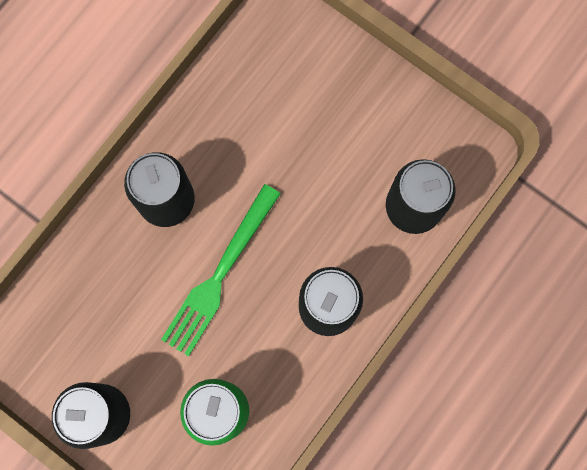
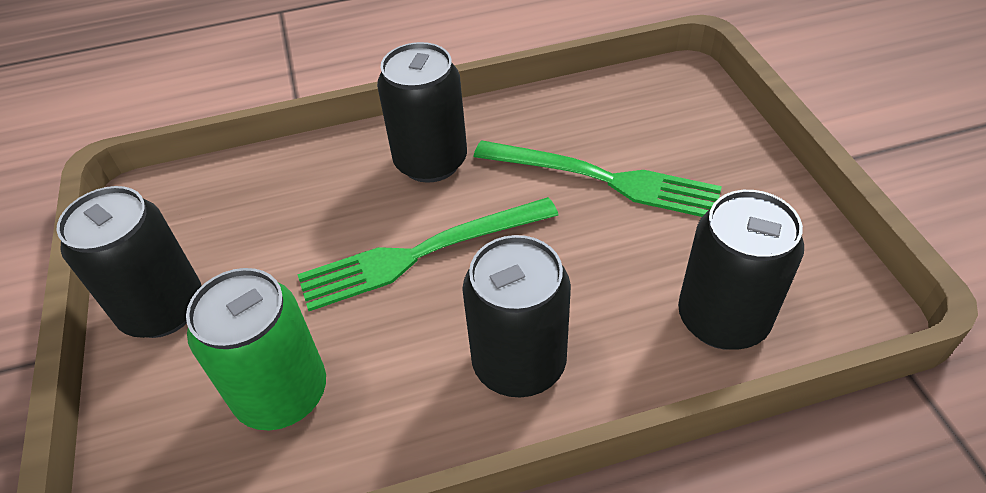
camera: 40 degrees right, 30 degrees down
none -> green fork [474,140,722,217]

